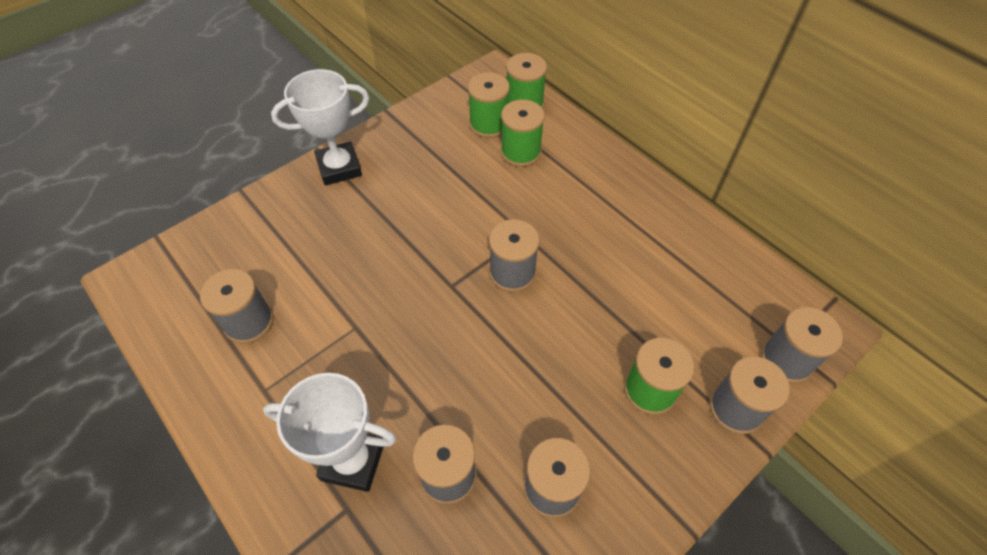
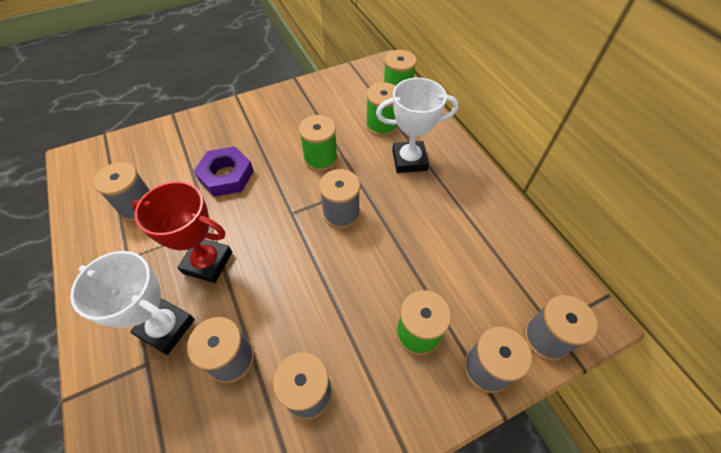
camera: 15 degrees right, 0 degrees up
white trophy [271,69,369,186] -> white trophy moved to [376,78,458,173]
green spool [468,72,510,138] -> green spool moved to [299,115,338,171]
none -> red trophy [131,181,232,283]
none -> purple nut [194,146,254,197]

